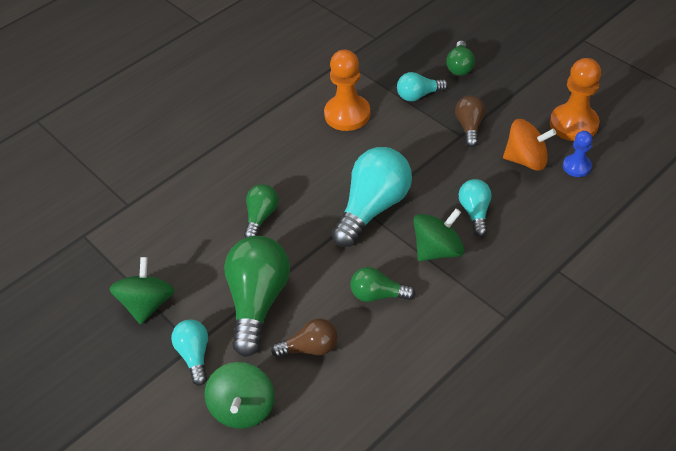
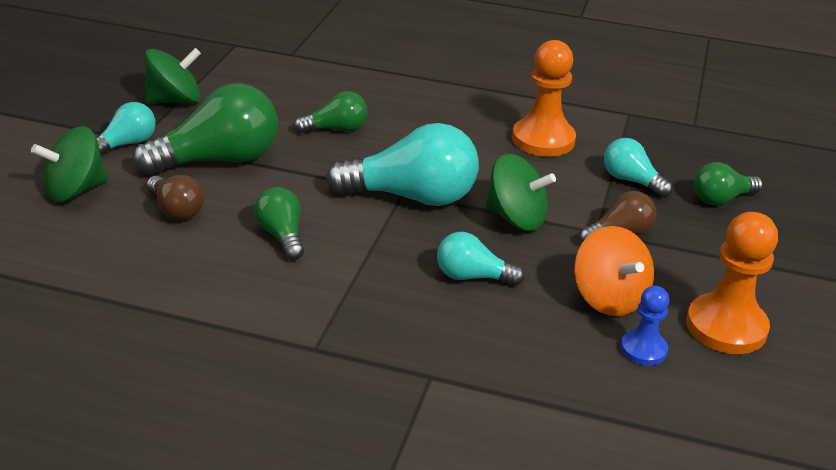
camera: 55 degrees right, 15 degrees down
green spinning top [413,208,465,261] -> green spinning top moved to [485,154,556,231]
turquoise light bulb [459,179,492,237] -> turquoise light bulb turned 135 degrees counterclockwise [437,232,525,286]

